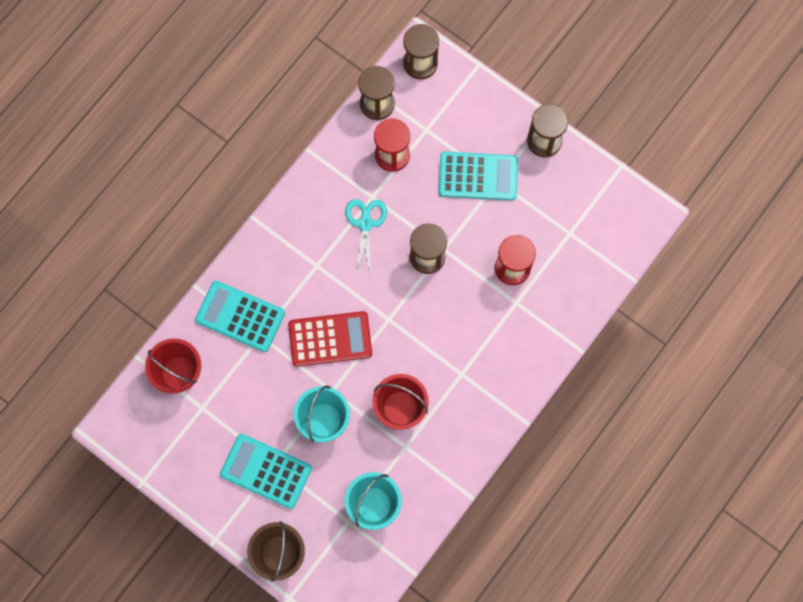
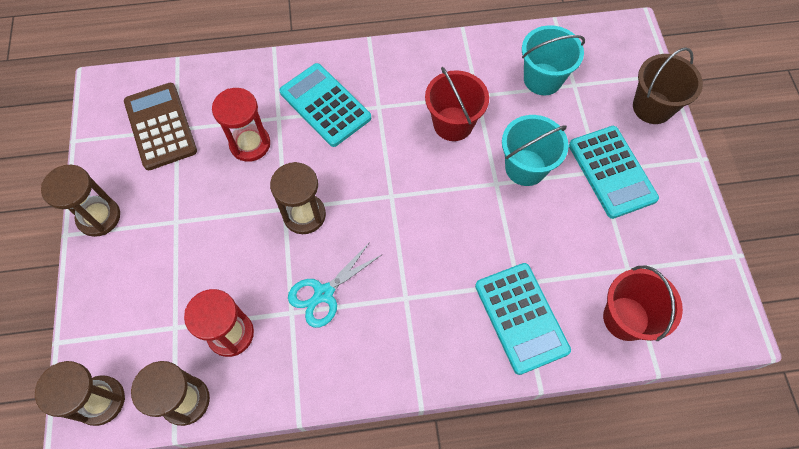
camera: 135 degrees left, 10 degrees down
red calculator [288,311,372,367] -> none
turquoise calculator [438,152,518,201] -> turquoise calculator moved to [279,63,371,147]
none -> brown calculator [124,83,197,170]

